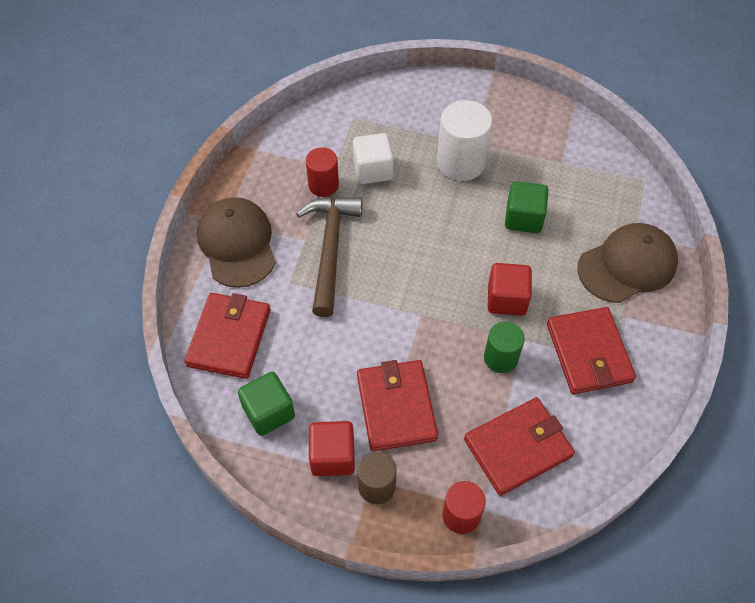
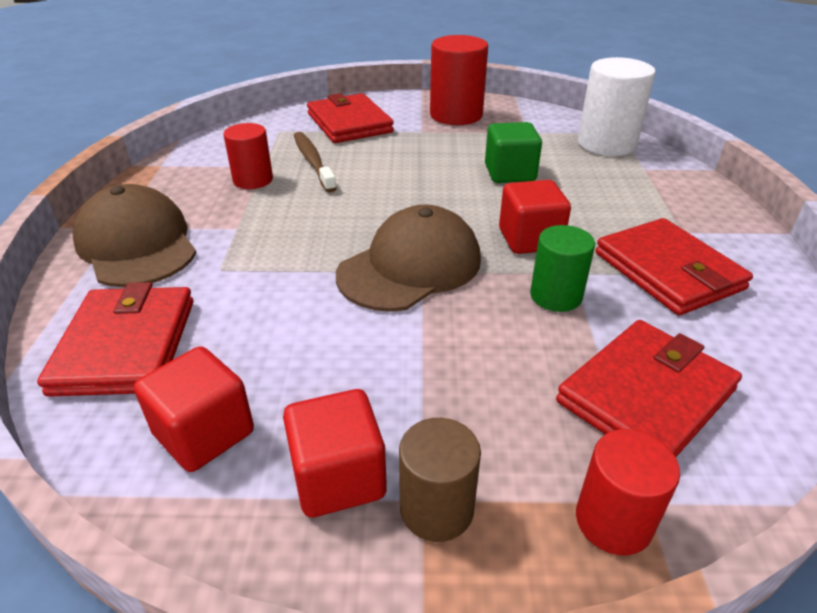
camera: 15 degrees left, 20 degrees down
green cube [238,372,295,436] -> red cube [134,346,254,472]
brown hammer [296,197,362,317] -> none
white cube [353,133,394,184] -> brown toothbrush [294,132,337,193]
red wallet [357,360,438,452] -> red wallet moved to [307,93,394,143]
white cylinder [437,100,493,181] -> white cylinder moved to [578,57,656,156]
brown cap [577,223,678,303] -> brown cap moved to [336,204,481,312]
none -> red cylinder [430,35,488,125]

